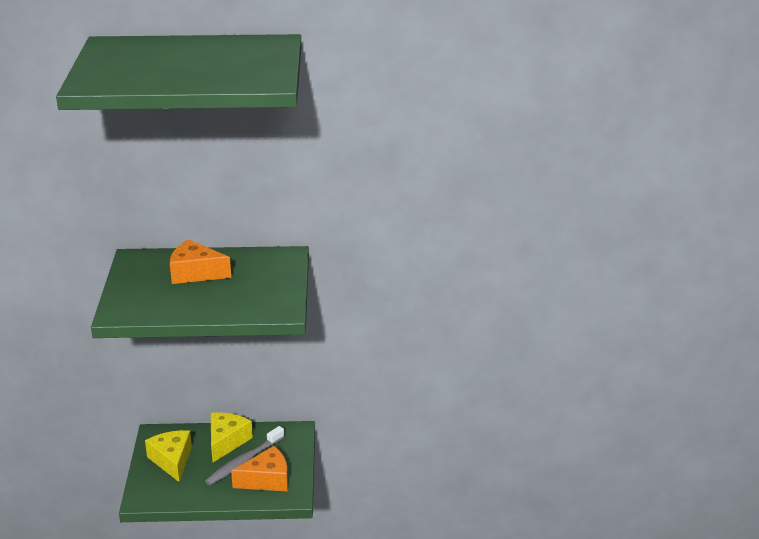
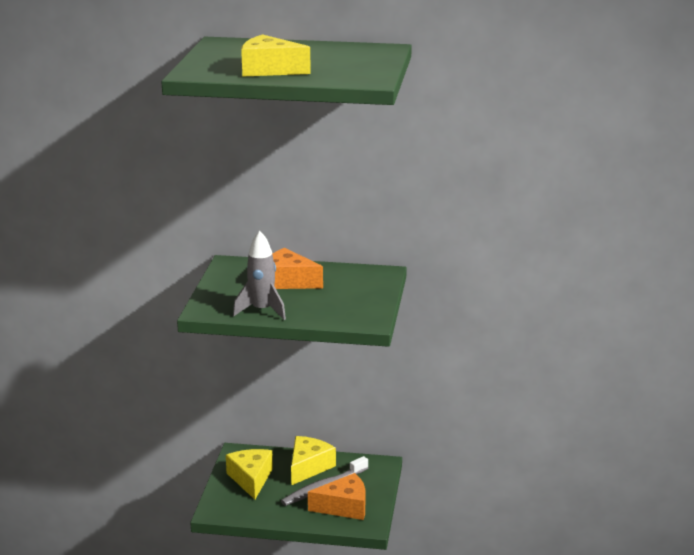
camera: 10 degrees right, 5 degrees down
none -> grey rocket [233,231,286,320]
none -> yellow cheese [241,34,311,77]

